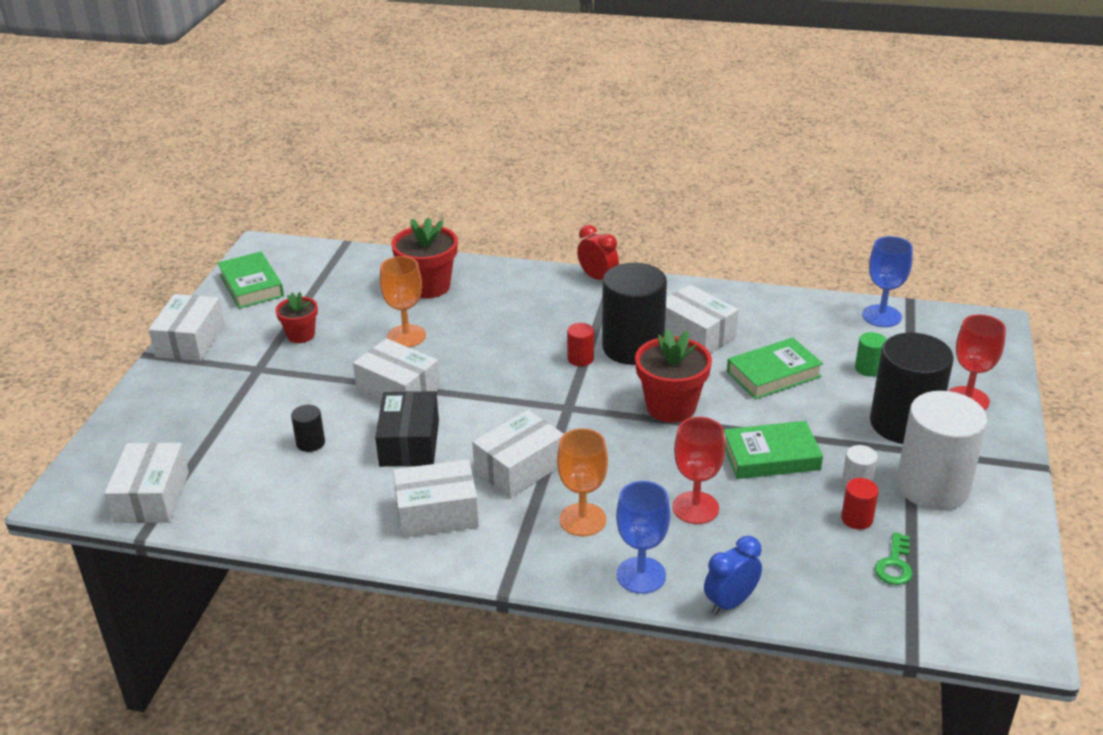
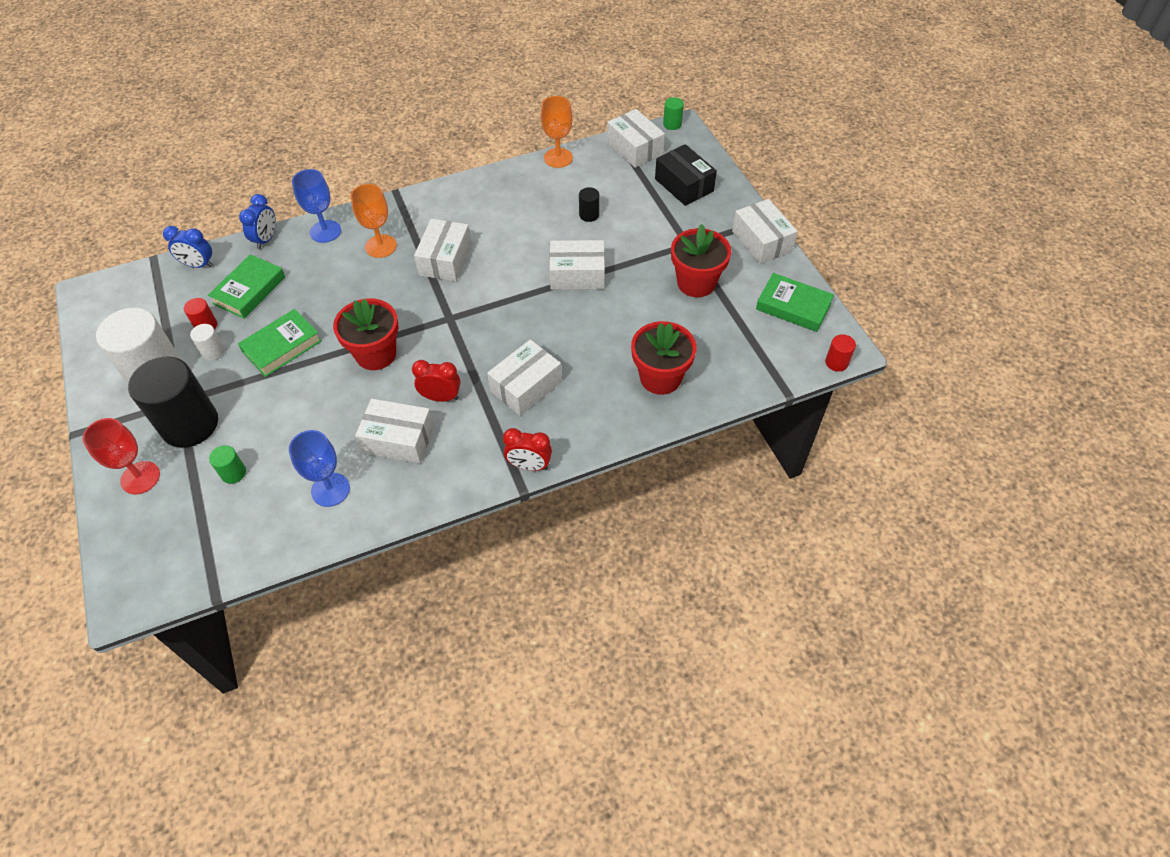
camera: 145 degrees right, 20 degrees up
red flower pot [275,292,318,343] -> red flower pot [671,224,731,297], size x1.66
black box [375,391,439,467] -> black box moved to [655,144,717,206]
orange goblet [380,256,426,347] -> orange goblet moved to [541,96,573,168]
white box [393,459,479,538] -> white box moved to [487,339,562,416]
red cylinder [567,323,594,366] -> red cylinder moved to [825,334,856,372]
black cylinder [602,263,667,365] -> red clock [412,360,461,402]
red goblet [673,417,725,524] -> none
green book [727,337,823,399] -> green book moved to [208,254,285,319]
blue goblet [862,236,913,327] -> blue goblet moved to [289,430,350,507]
green key [875,532,912,585] -> none
none -> blue clock [163,226,213,268]
none -> green cylinder [663,97,684,130]

